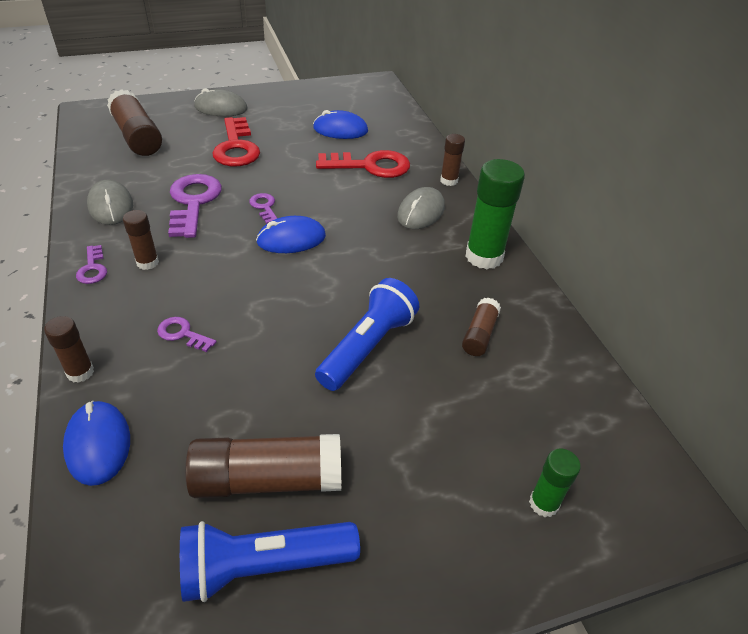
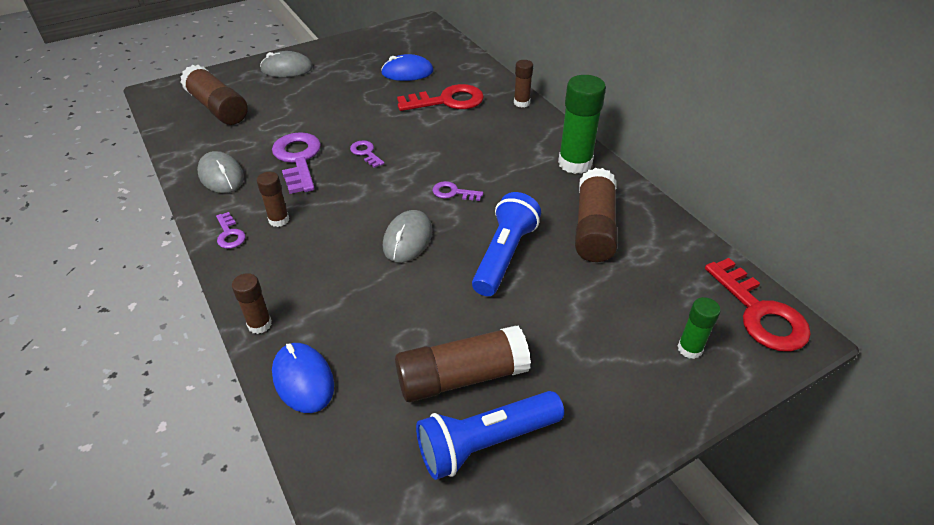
camera: 10 degrees left, 0 degrees up
purple key [157,317,216,352] -> purple key moved to [433,181,483,201]
red key [212,117,260,166] -> red key moved to [705,258,811,352]
blue mouse [256,216,326,253] -> none
grey mouse [397,187,445,229] -> grey mouse moved to [383,210,433,263]
brown glue stick [462,297,501,356] -> brown glue stick [575,168,618,262], size x1.84

